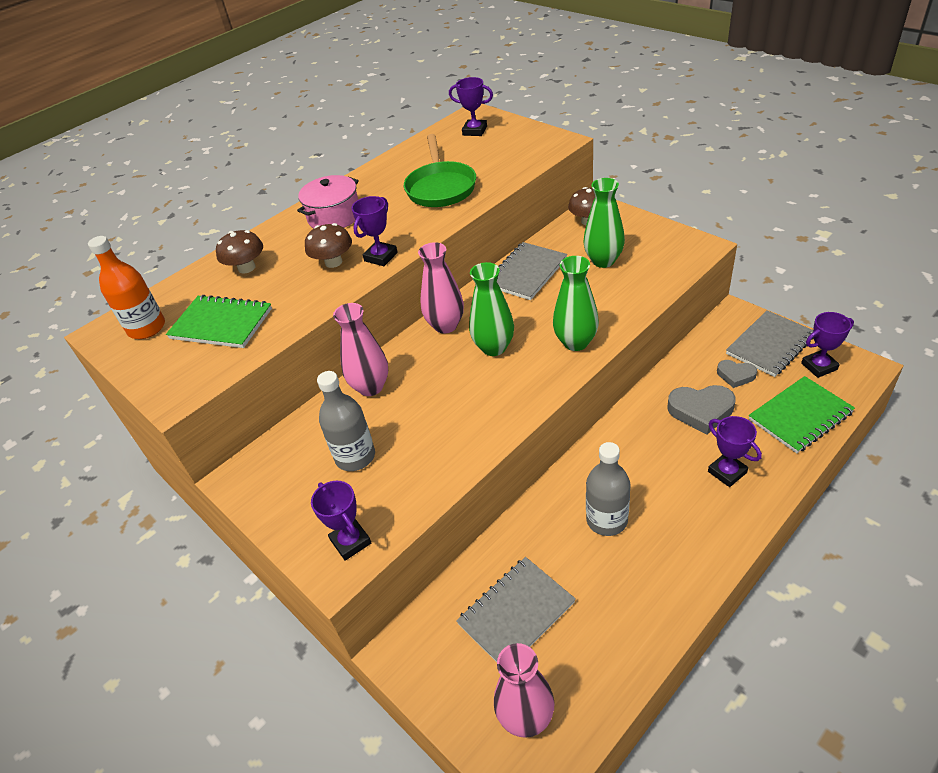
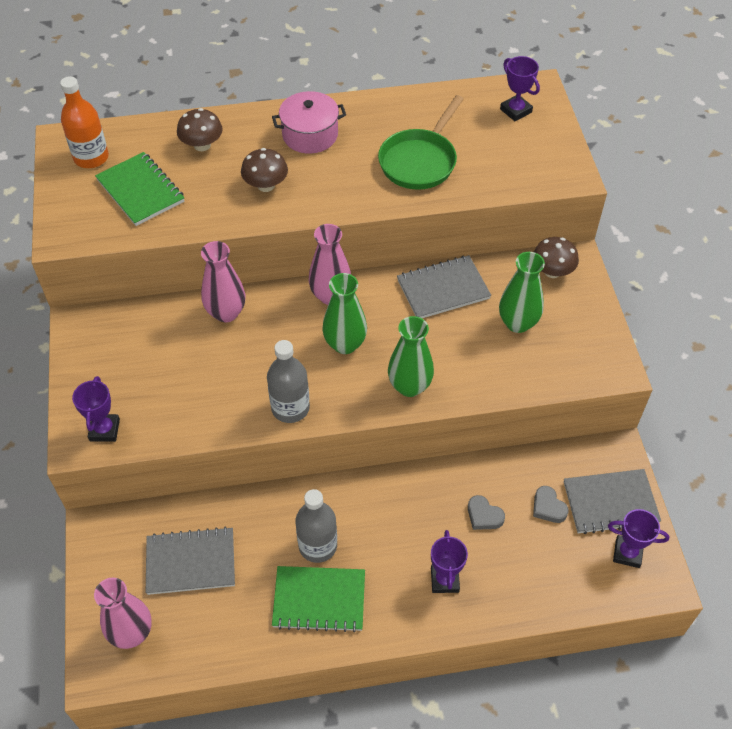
camera: 30 degrees right, 10 degrees up
grey bottle [317,371,375,471] -> grey bottle moved to [267,340,310,423]
purple trophy [351,196,398,266] -> none
grey heart [667,385,736,435] -> grey heart [468,495,505,530], size x0.60
green notebook [749,376,855,453] -> green notebook moved to [272,566,365,632]

